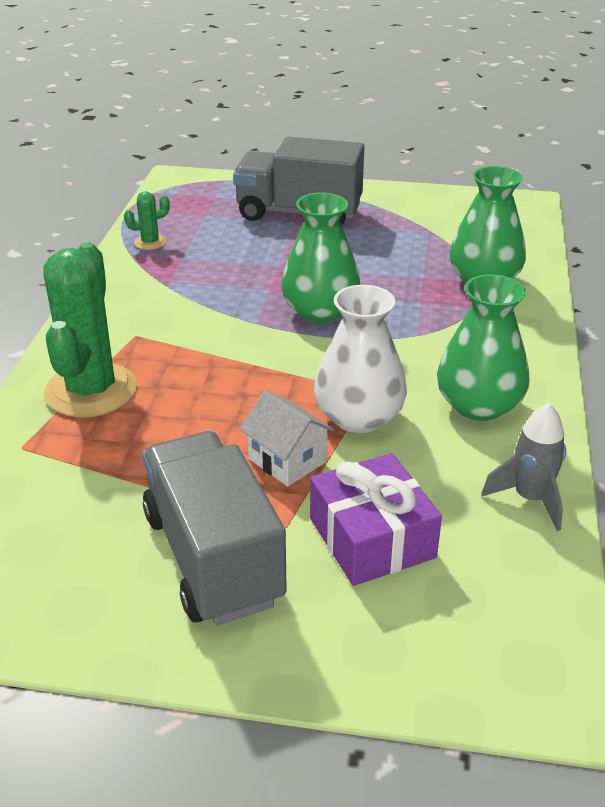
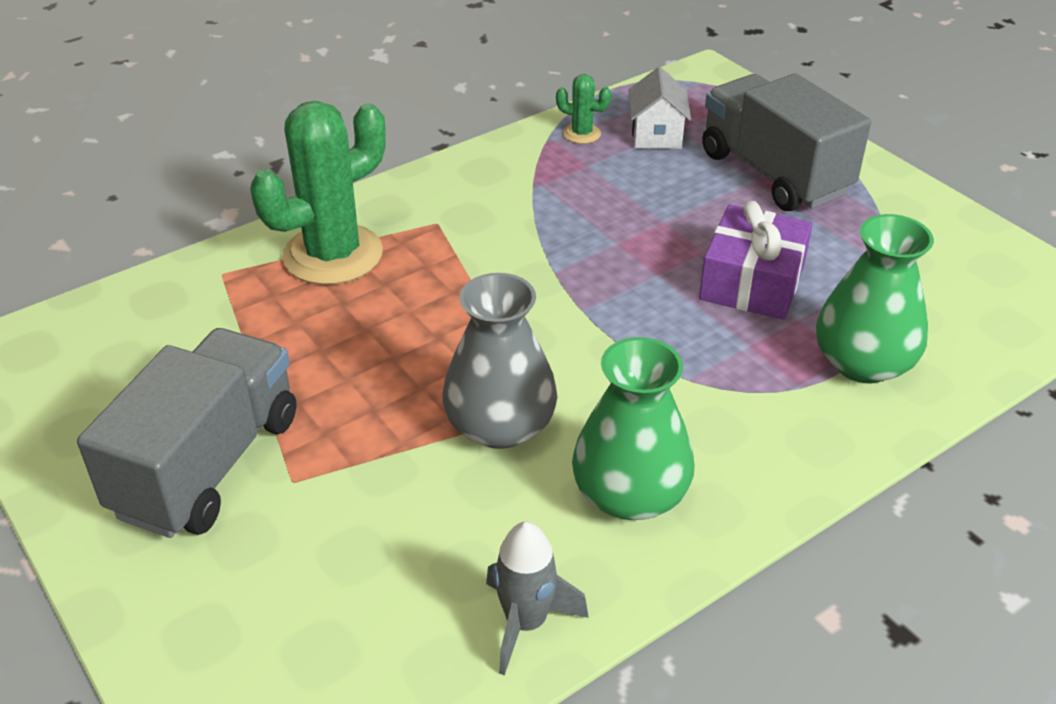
camera: 45 degrees right, 5 degrees up
white house [240,391,334,487] -> white house moved to [628,67,691,149]
green vase [281,193,361,323] -> none
purple gift [310,453,442,586] -> purple gift moved to [699,201,813,320]
white vase [314,285,407,433] -> grey vase [442,273,557,449]

